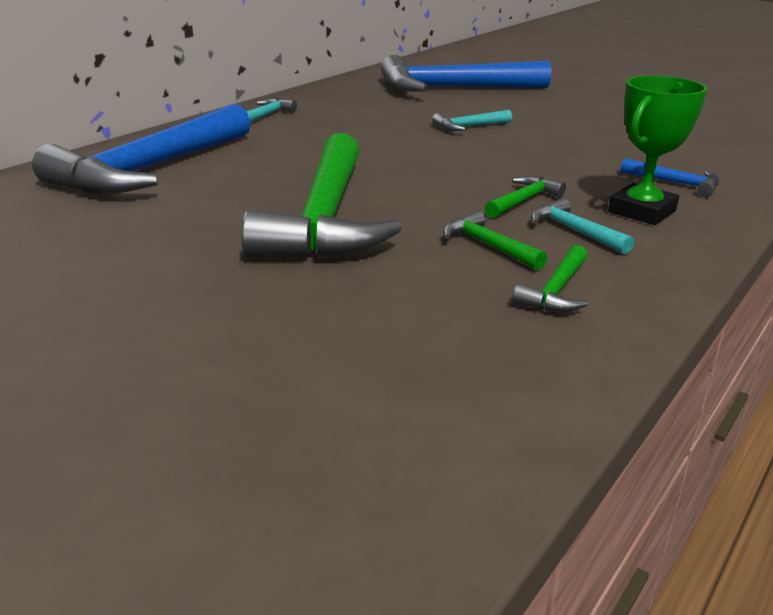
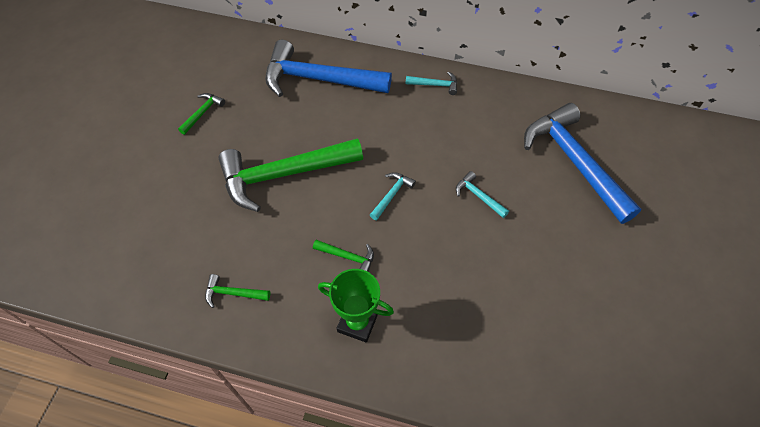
camera: 70 degrees right, 30 degrees up
green hammer [443,211,547,270] -> green hammer moved to [178,93,225,135]
turquoise hammer [531,198,634,254] -> turquoise hammer moved to [370,172,416,220]
blue hammer [620,158,719,197] -> none

